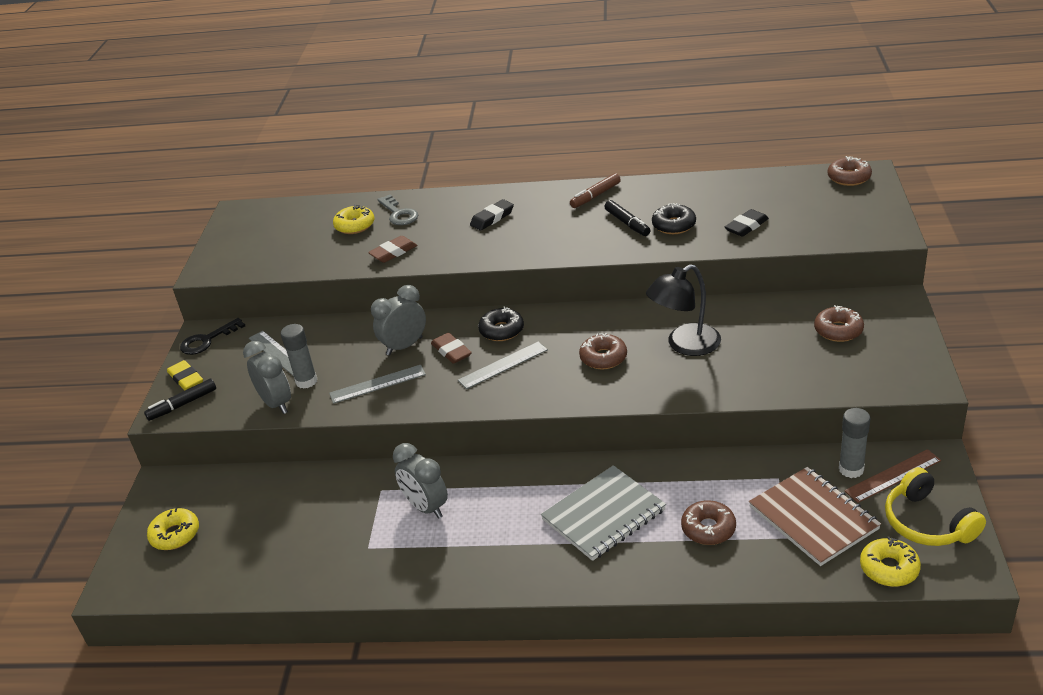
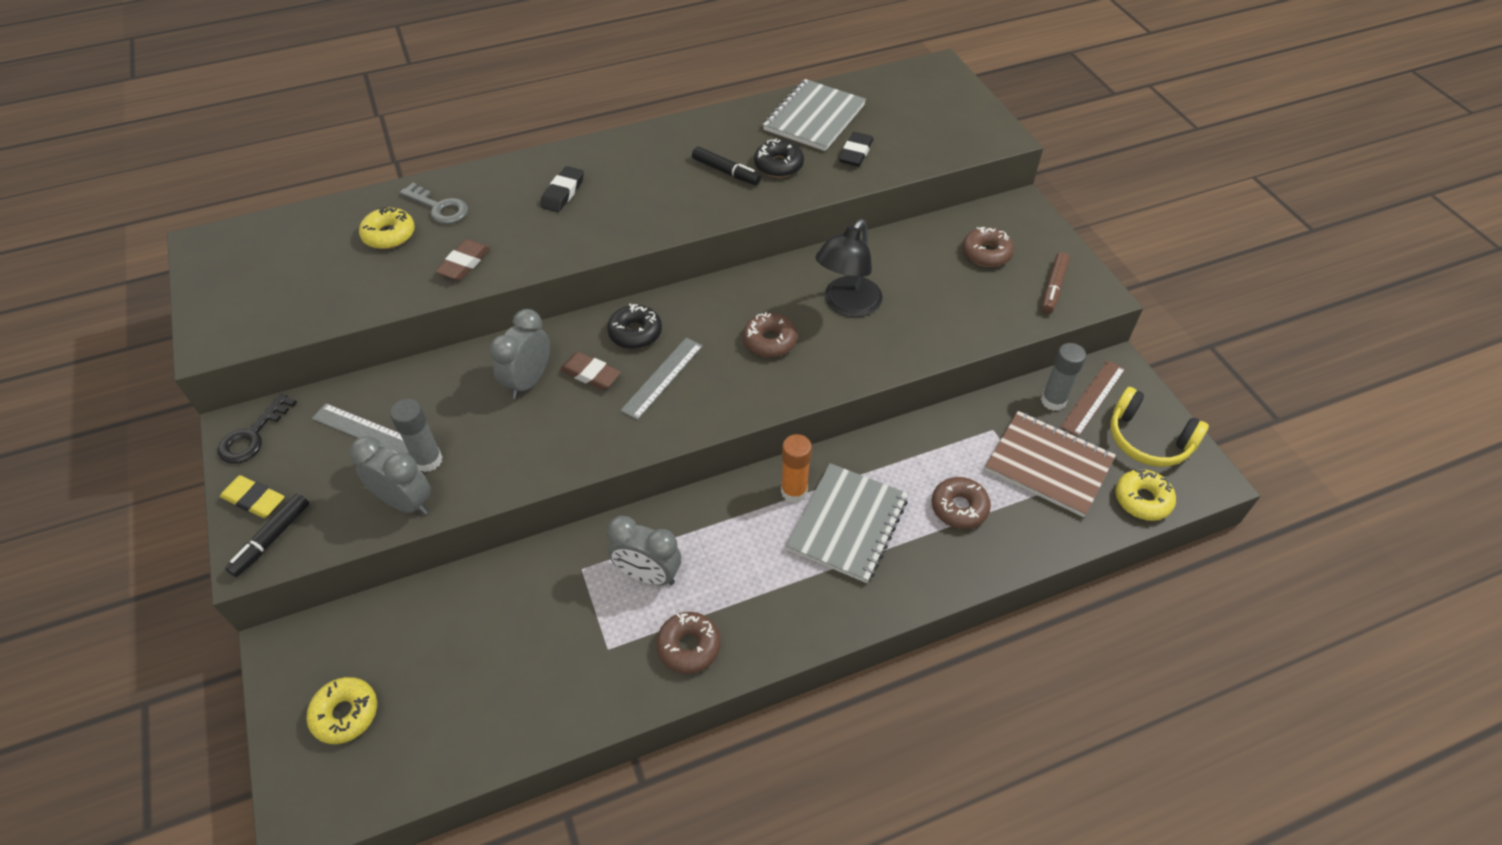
camera: 30 degrees left, 15 degrees up
grey ruler [329,365,426,404] -> none
brown marker [570,173,621,208] -> brown marker moved to [1042,252,1070,314]
brown donut [828,156,872,186] -> brown donut moved to [656,612,721,674]
none -> grey notebook [763,79,866,151]
none -> orange glue stick [781,434,812,503]

